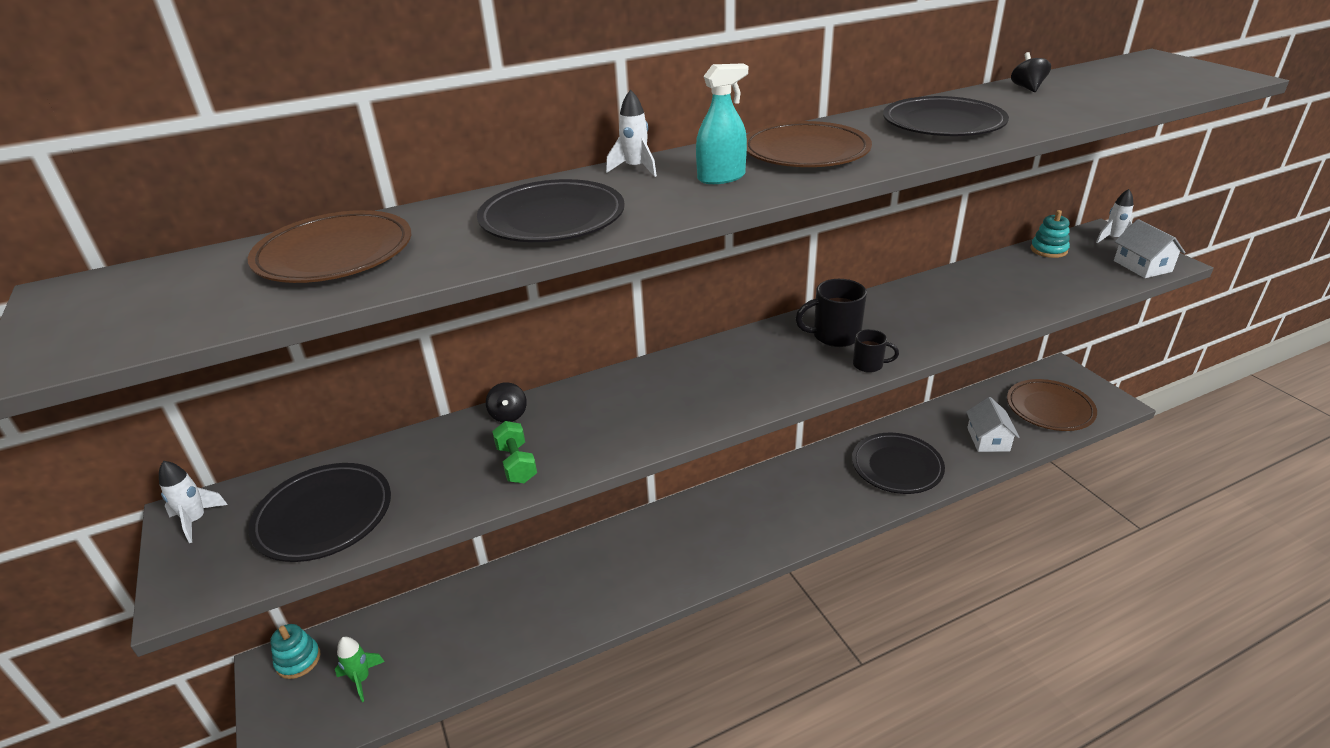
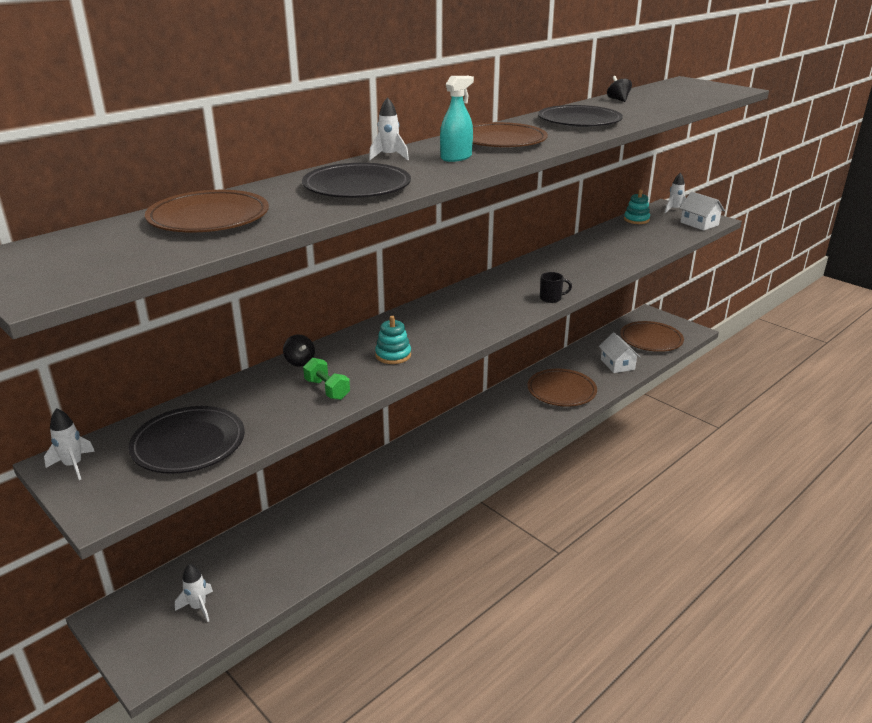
camera: 20 degrees left, 5 degrees down
turquoise stacking toy [270,624,320,679] -> turquoise stacking toy moved to [375,316,411,364]
green rocket [335,637,384,702] -> white rocket [175,564,213,622]
black mug [795,279,867,347] -> none
black plate [852,433,945,494] -> brown plate [527,369,597,406]

